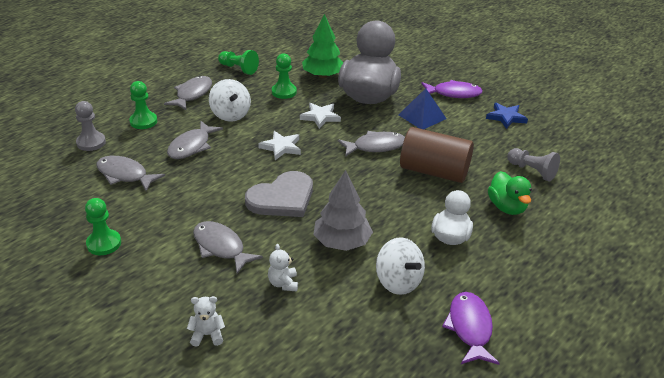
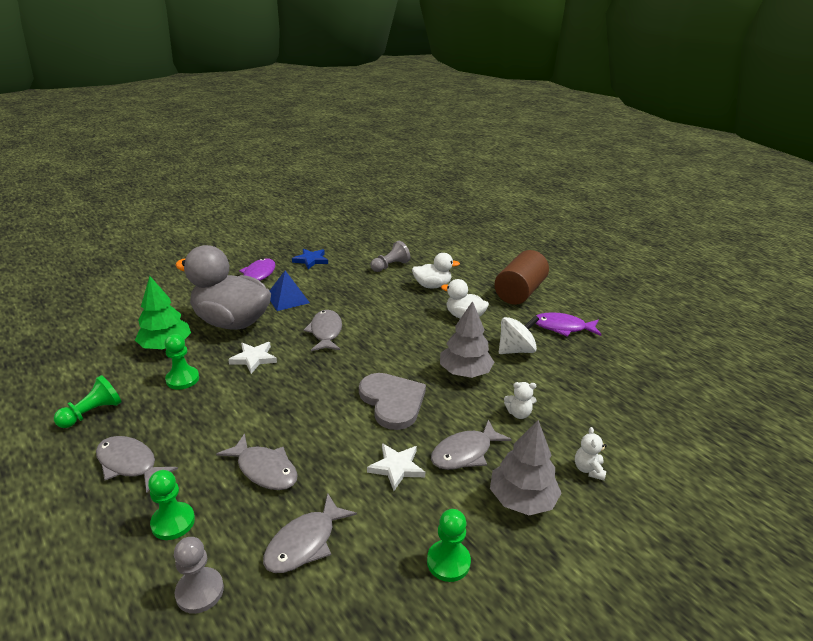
camera: 80 degrees left, 5 degrees down
white spinning top [209,79,251,122] -> none
white star [258,131,301,160] -> white star moved to [367,443,425,491]
brown cylinder [400,127,474,183] -> brown cylinder moved to [494,250,549,305]
green duck [488,171,532,215] -> white duck [412,253,460,288]
none -> grey tree [490,420,562,515]

